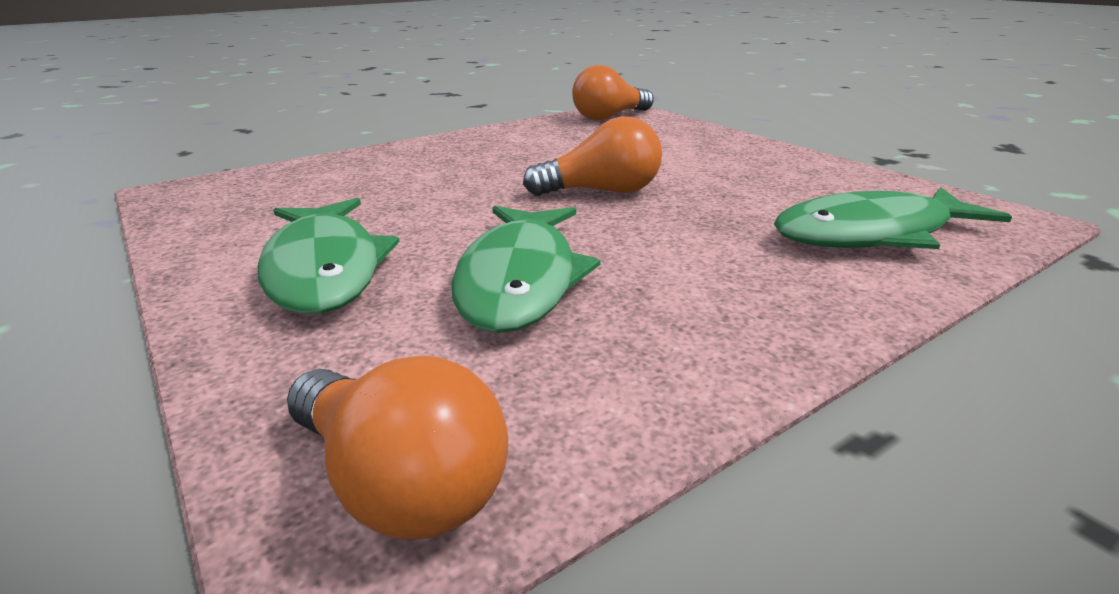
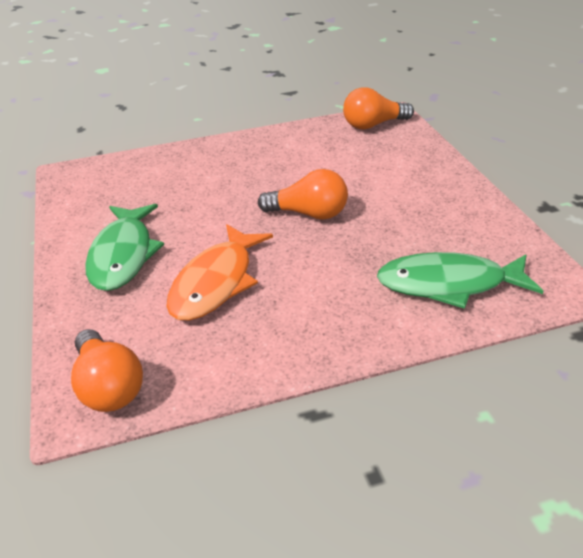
camera: 20 degrees right, 10 degrees up
green fish [451,206,600,333] -> orange fish [166,224,273,320]

